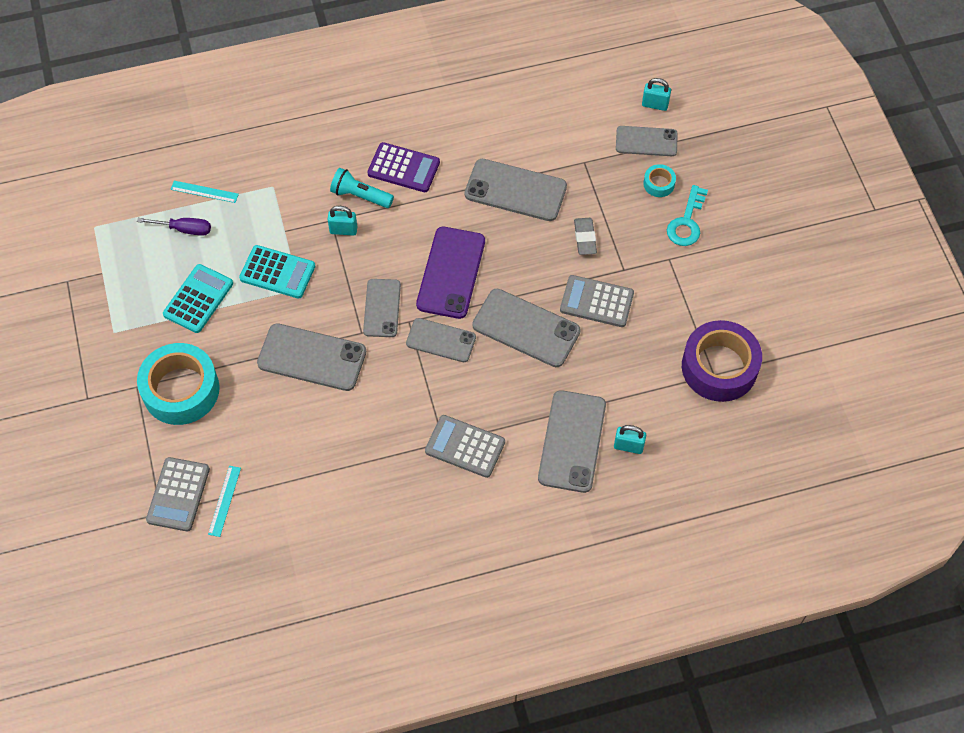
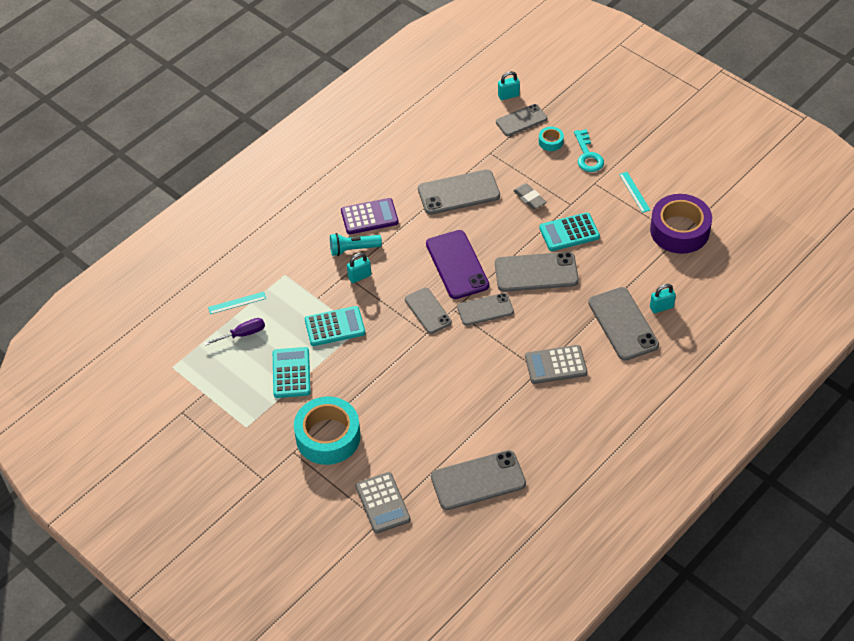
camera: 30 degrees left, 10 degrees down
turquoise ruler [208,466,241,537] -> turquoise ruler moved to [619,172,650,213]
grey phone [257,323,366,391] -> grey phone moved to [431,450,526,510]
grey calculator [560,275,634,327] -> turquoise calculator [539,212,600,251]

